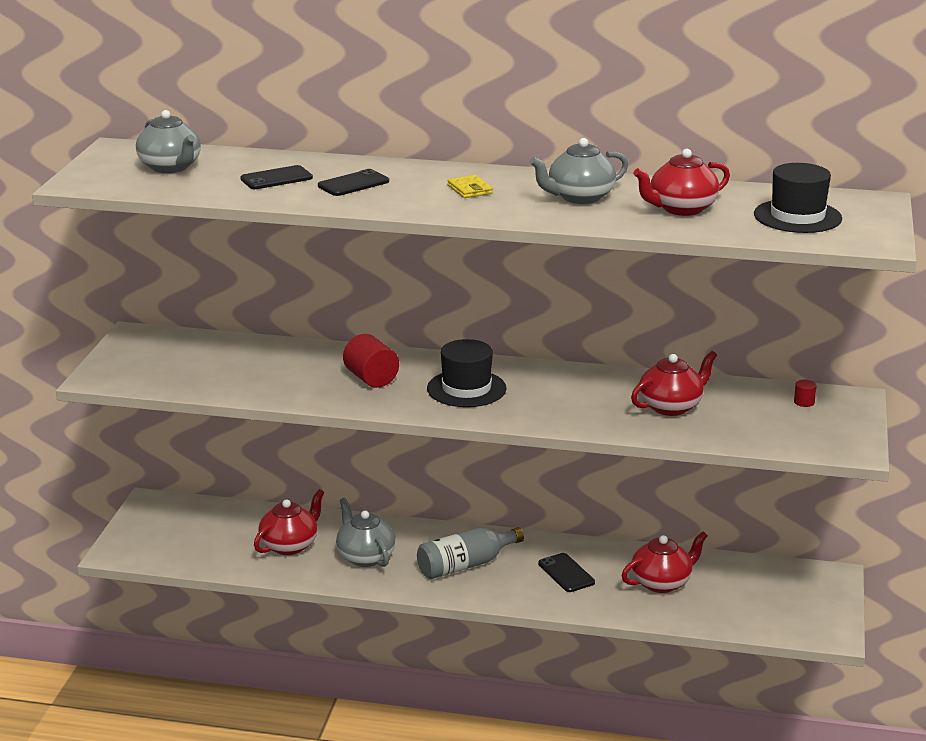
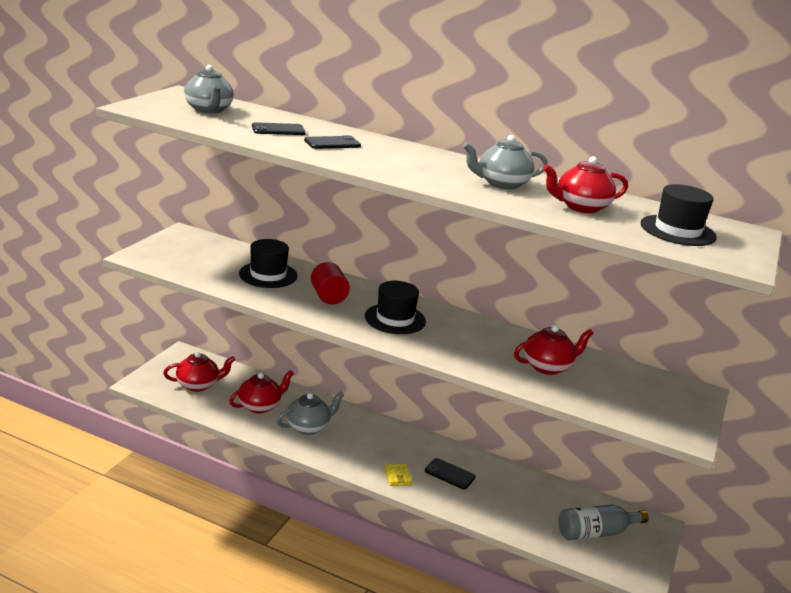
camera: 10 degrees right, 0 degrees up
grey teapot [336,498,396,567] -> grey teapot turned 75 degrees clockwise [277,392,344,435]
grey bottle [417,527,524,579] -> grey bottle moved to [558,505,649,540]
yellow wallet [447,175,493,198] -> yellow wallet moved to [385,464,412,486]
black phone [538,553,595,592] -> black phone turned 45 degrees counterclockwise [425,458,476,489]
red teapot [622,531,708,593] -> red teapot moved to [163,352,235,392]
red cylinder [794,380,817,407] -> none
none -> black hat [239,239,297,288]

